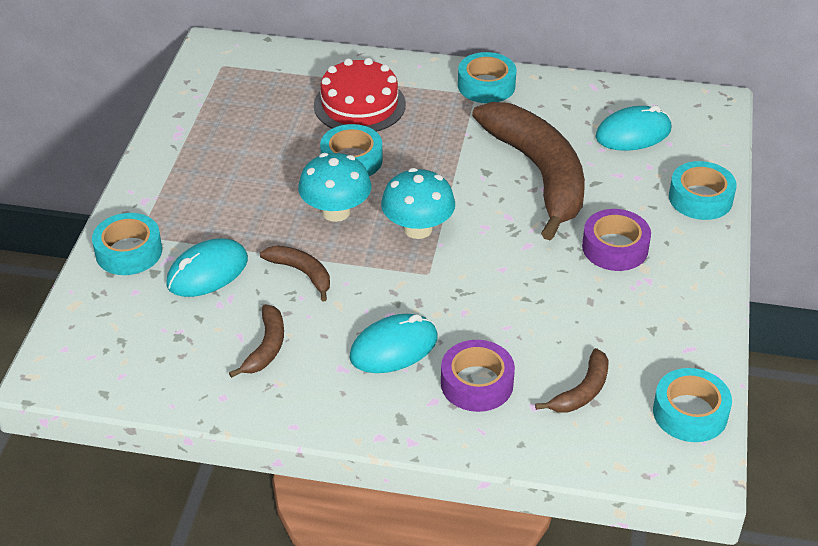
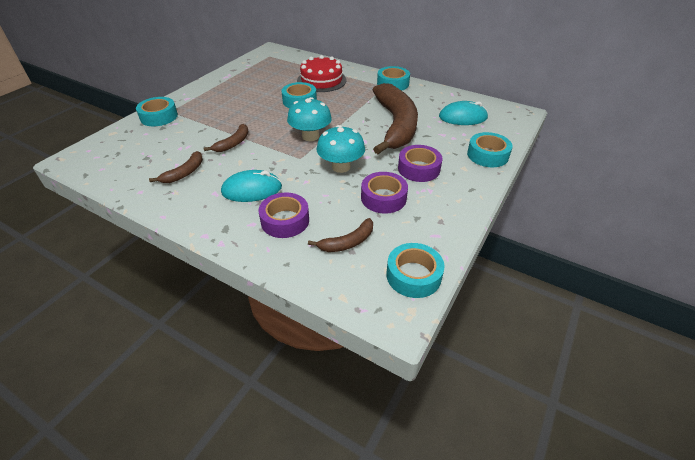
camera: 20 degrees right, 0 degrees up
turquoise mouse [167,238,248,297] -> none
brown banana [260,246,330,302] -> brown banana turned 60 degrees clockwise [204,124,248,152]
turquoise mushroom [298,153,371,222] -> turquoise mushroom moved to [317,125,365,173]
none -> purple tape [361,172,408,214]

